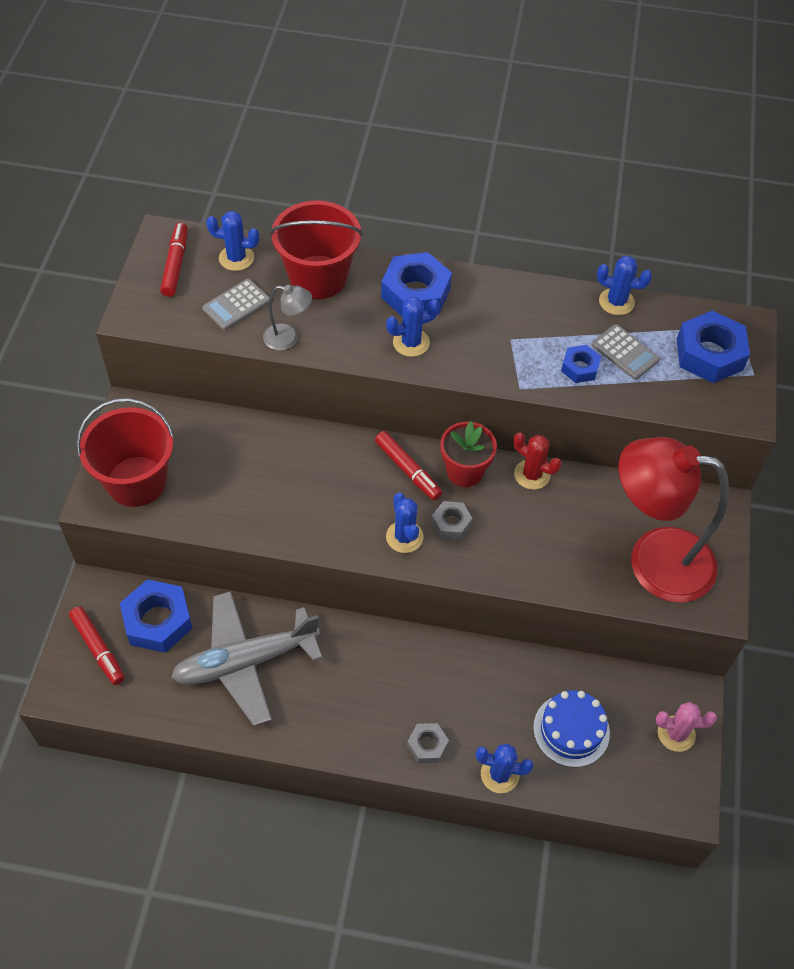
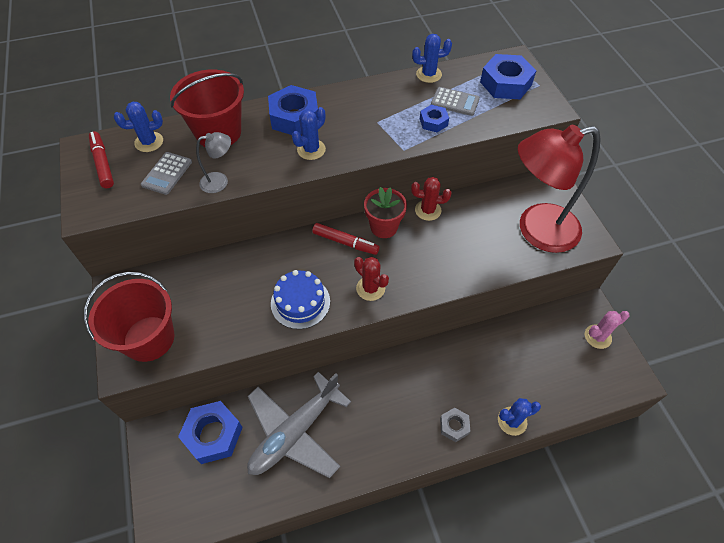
camera: 25 degrees left, 0 degrees up
red marker [69,606,125,685] -> none
blue cactus [386,493,424,553] -> red cactus [354,257,389,301]
grey nut [432,501,473,539] -> none
blue cake [533,690,610,767] -> blue cake moved to [271,270,330,329]

